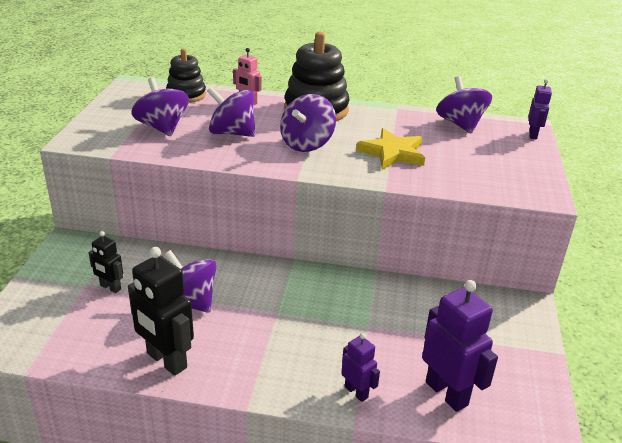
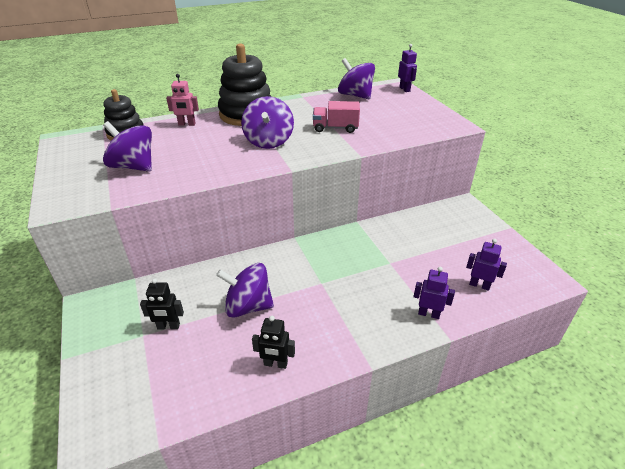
camera: 30 degrees left, 5 degrees up
black robot [128,247,194,376] -> black robot [252,316,295,369], size x0.55
purple spinning top [207,86,255,137] -> none
yellow star [356,128,425,170] -> pink truck [313,101,360,133]
purple robot [422,280,498,412] -> purple robot [466,239,507,291], size x0.55

